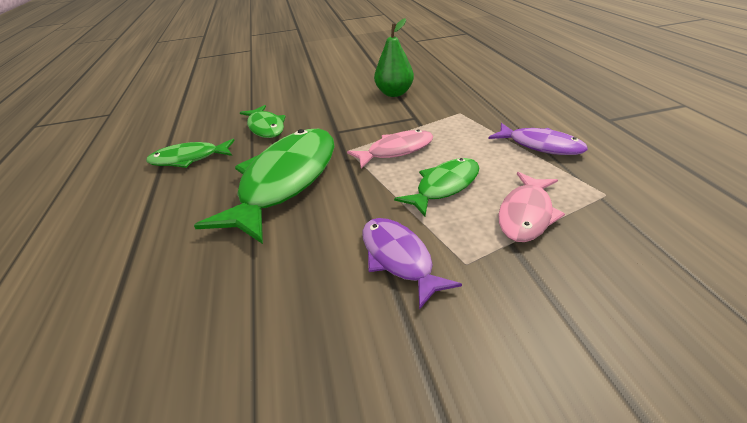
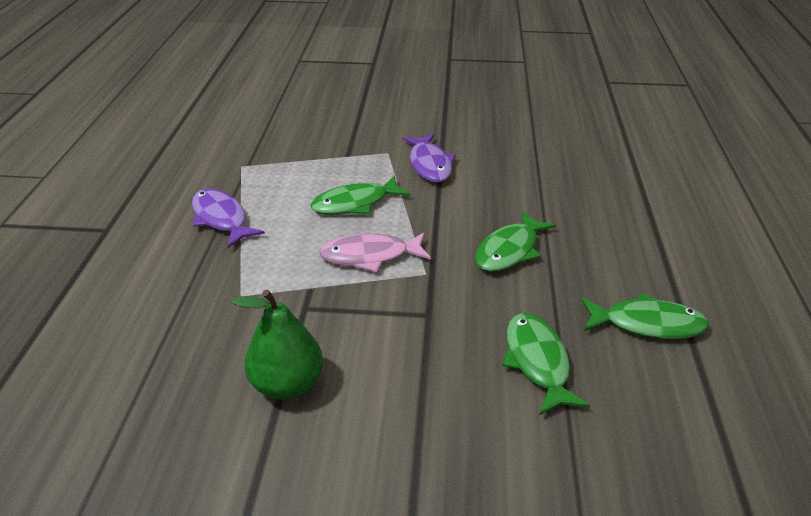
camera: 165 degrees left, 0 degrees up
green fish [194,129,335,244] -> green fish [475,211,556,272], size x0.54
pink fish [498,172,565,242] -> none

